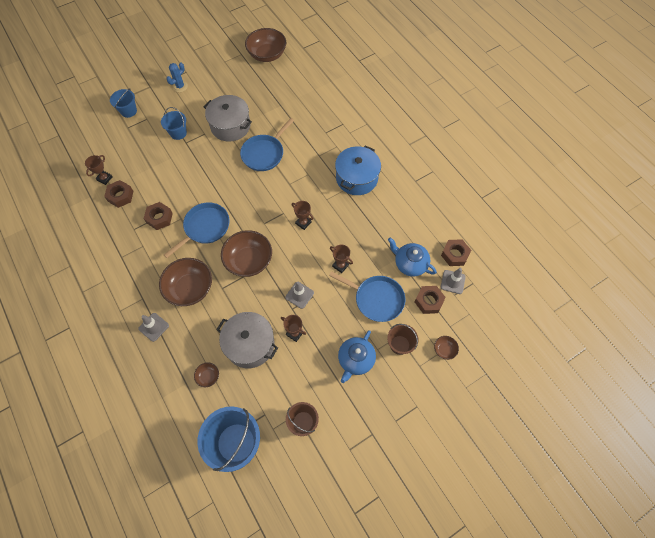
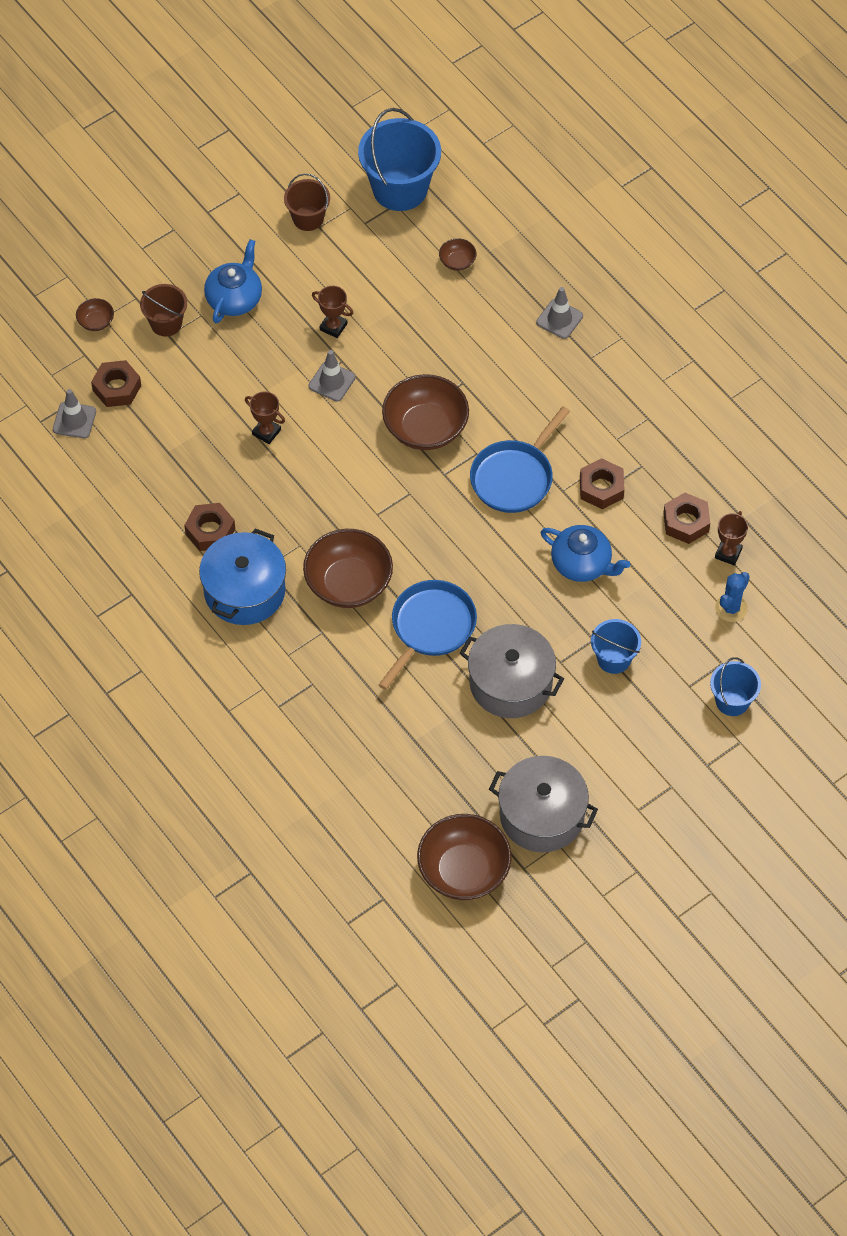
camera: 175 degrees right, 5 degrees down
brown bowl [159,258,212,306] -> brown bowl moved to [303,529,393,608]
blue cactus [166,62,188,92] -> blue cactus moved to [715,572,750,622]
grey pot [216,312,278,368] -> grey pot moved to [489,756,598,853]
brown trophy [292,201,314,230] -> none
blue pan [329,271,405,322] -> none
blue teapot [388,237,437,277] -> blue teapot moved to [541,525,630,582]
brown nut [441,239,471,266] -> brown nut moved to [184,503,235,551]

